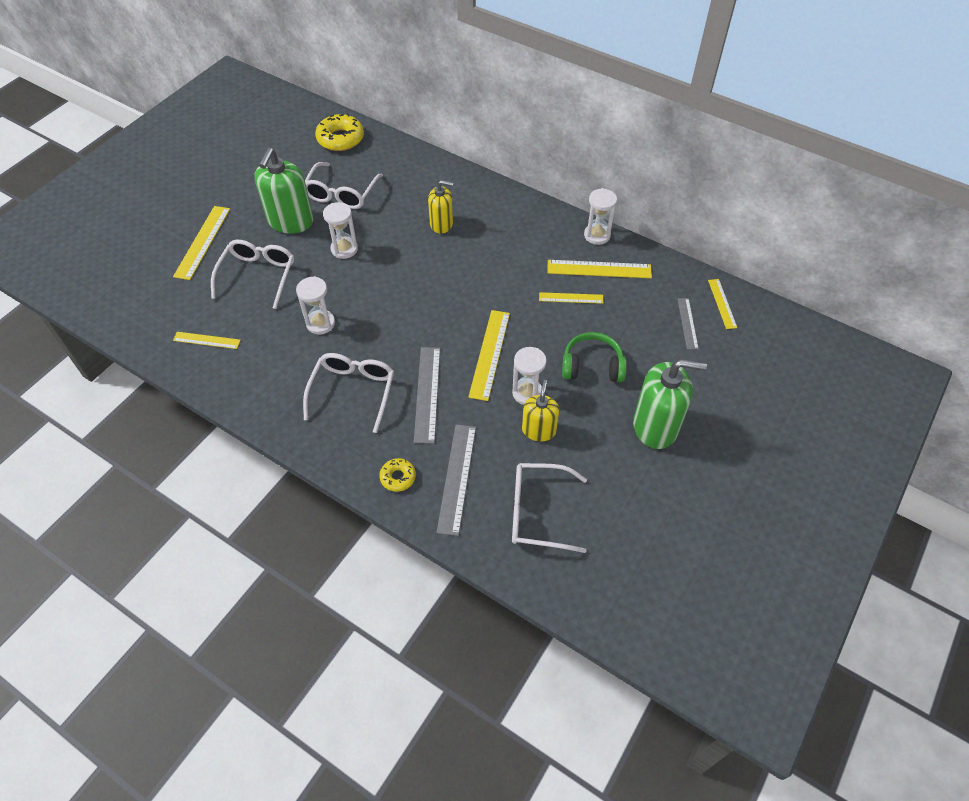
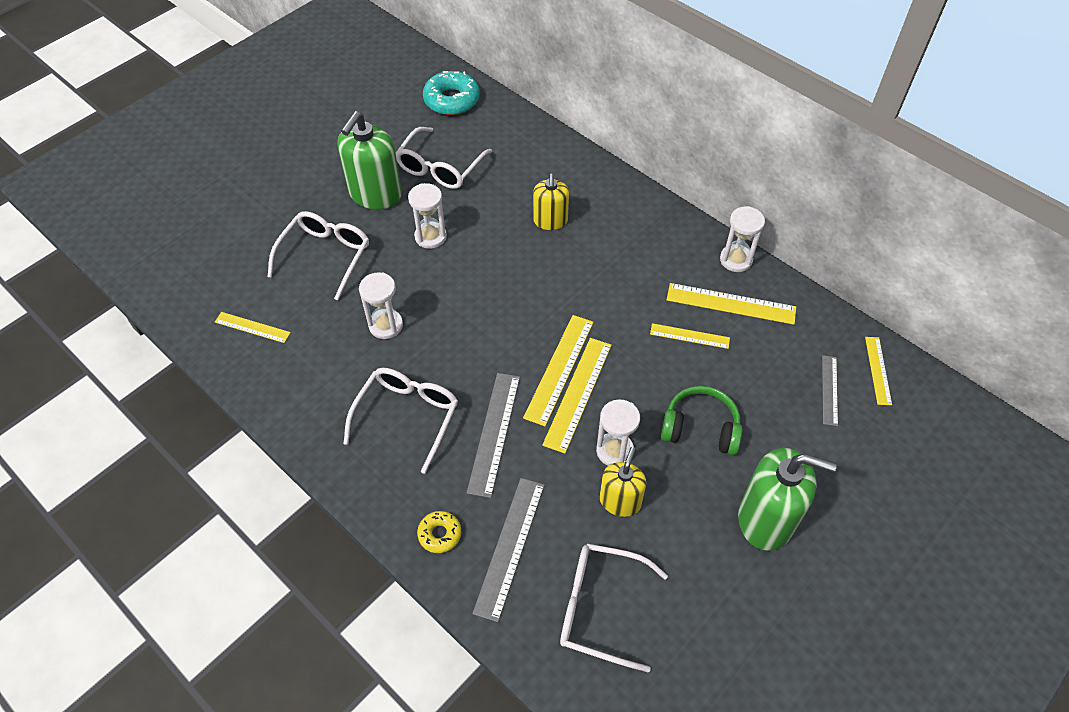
camera: 10 degrees right, 0 degrees up
yellow ruler [173,206,230,280] -> yellow ruler moved to [523,315,594,426]
yellow donut [315,114,364,151] -> turquoise donut [423,71,480,115]
yellow soap dispenser [428,180,453,234] -> yellow soap dispenser turned 75 degrees clockwise [533,174,569,230]

